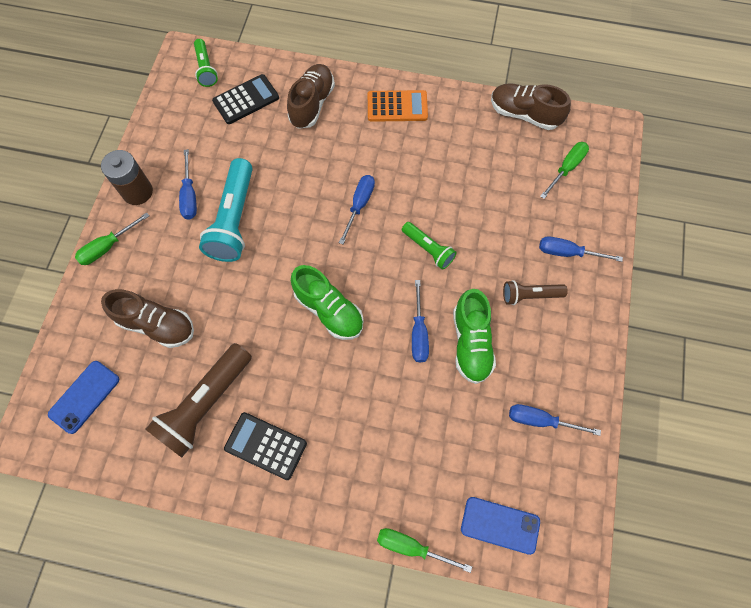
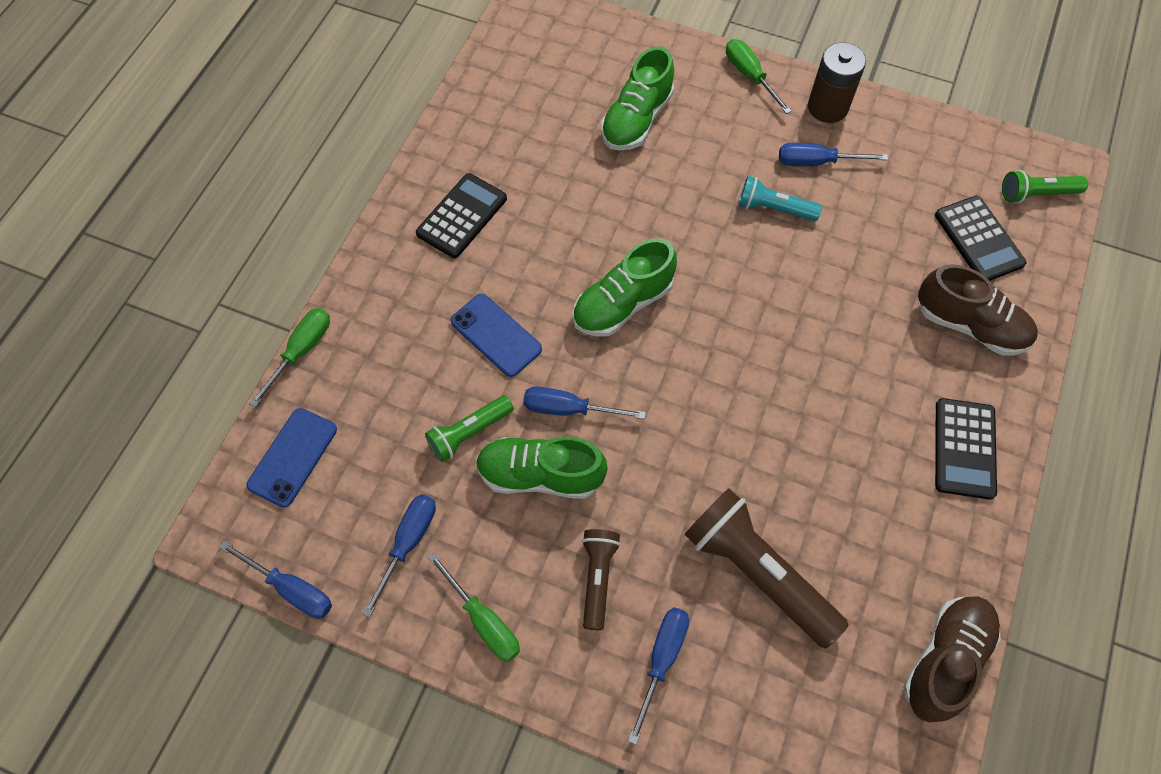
camera: 100 degrees right, 5 degrees down
blue phone [48,361,119,434] -> blue phone moved to [451,294,542,377]
brown shoe [101,289,194,348] -> green shoe [601,47,674,151]
brown flashlight [145,343,252,458] -> brown flashlight moved to [684,488,849,649]
turquoise flashlight [199,158,253,262] -> turquoise flashlight [738,176,822,221], size x0.55
blue screwdriver [339,175,375,244] -> blue screwdriver moved to [219,541,332,618]
orange calculator [368,90,428,122] -> black calculator [935,398,997,500]
green flashlight [402,222,457,270] -> green flashlight moved to [425,395,514,462]
green screwdriver [540,142,589,199] -> green screwdriver moved to [427,552,520,662]

